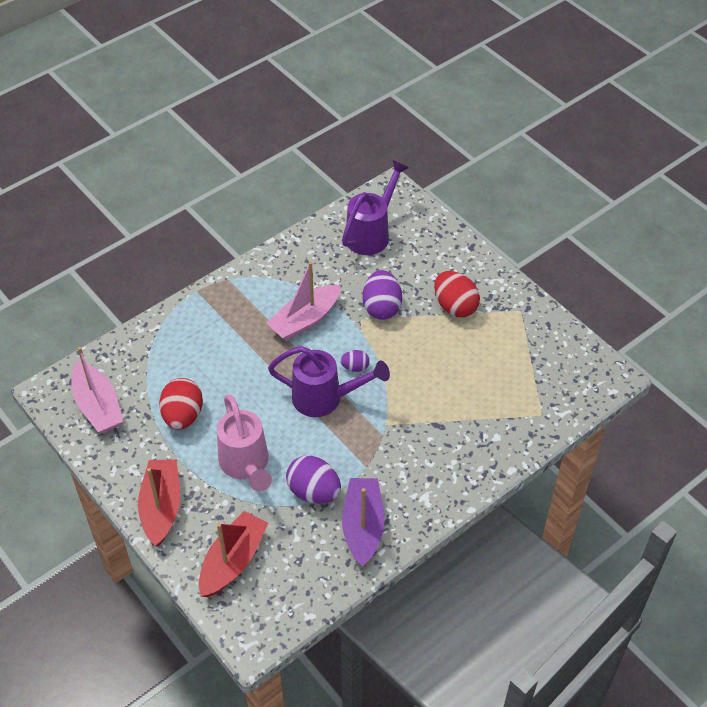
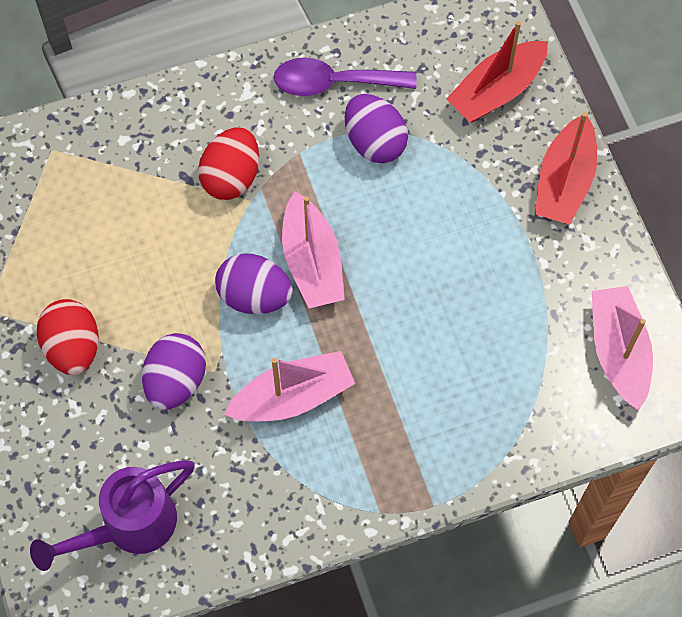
camera: 160 degrees left, 15 degrees up
red egg [159,378,203,430] -> red egg moved to [198,127,259,200]
pink watering can [217,394,272,491] -> none
purple watering can [268,346,390,417] -> pink boat [282,191,345,308]
purple egg [340,350,369,372] -> purple egg [215,254,293,314], size x1.88
purple boat [342,478,385,566] -> purple spoon [274,58,417,96]

